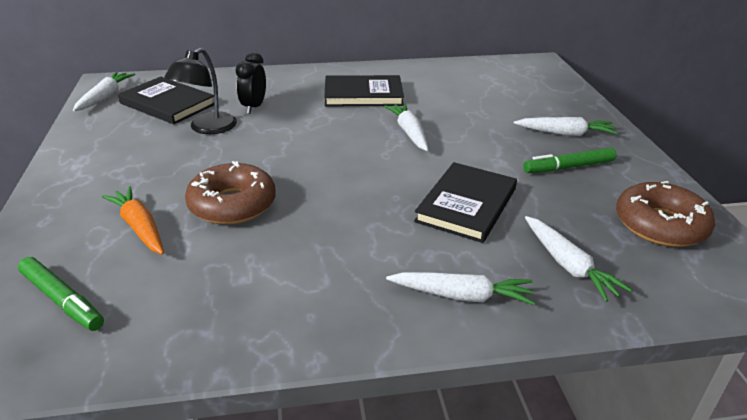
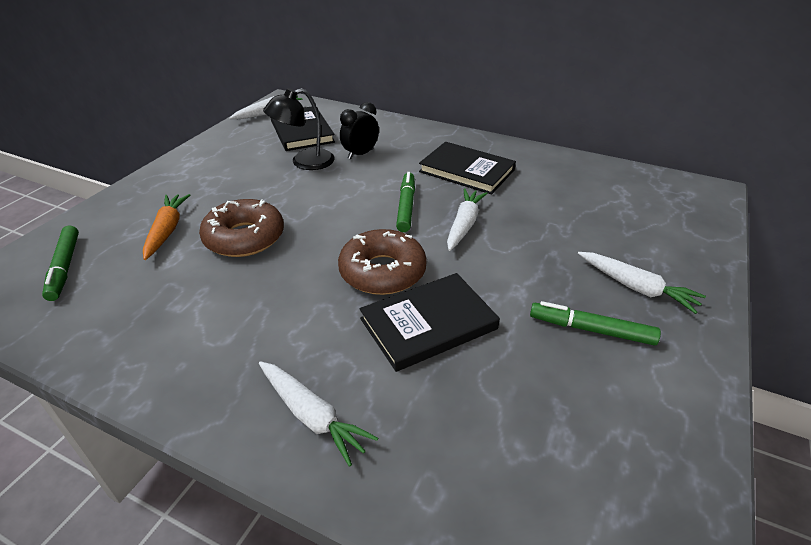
camera: 35 degrees right, 5 degrees up
white carrot [525,216,632,302] -> none
brown donut [616,181,715,247] -> brown donut moved to [338,229,427,295]
none -> green marker [396,172,415,232]

